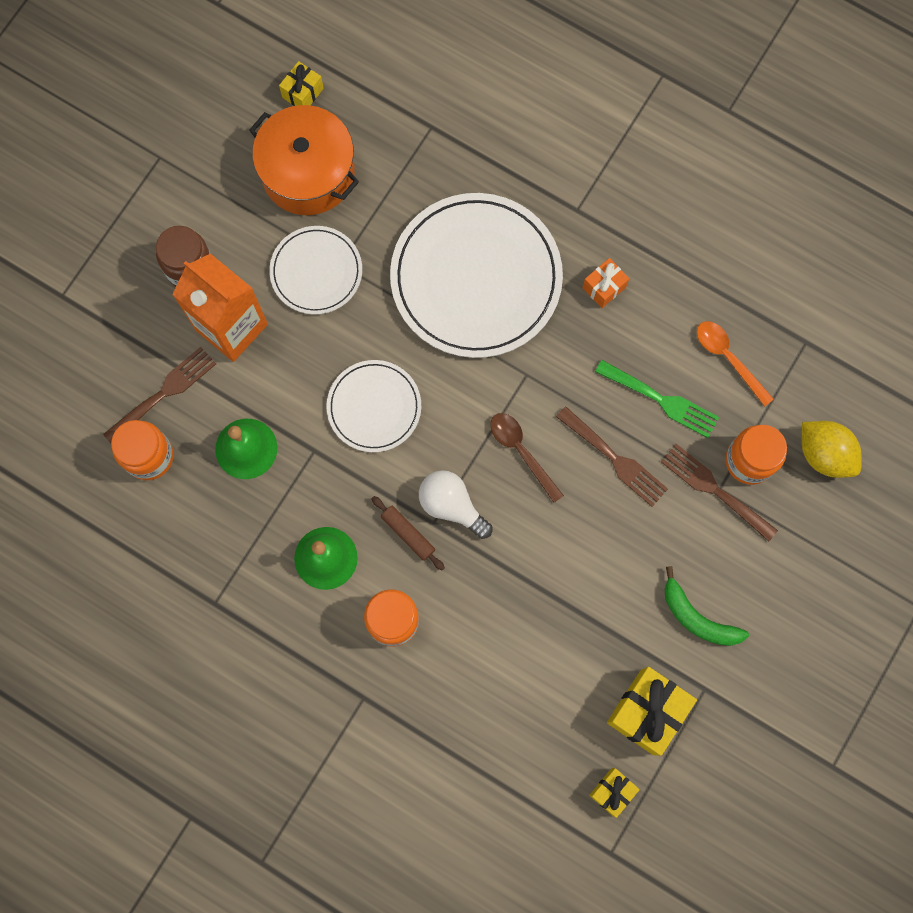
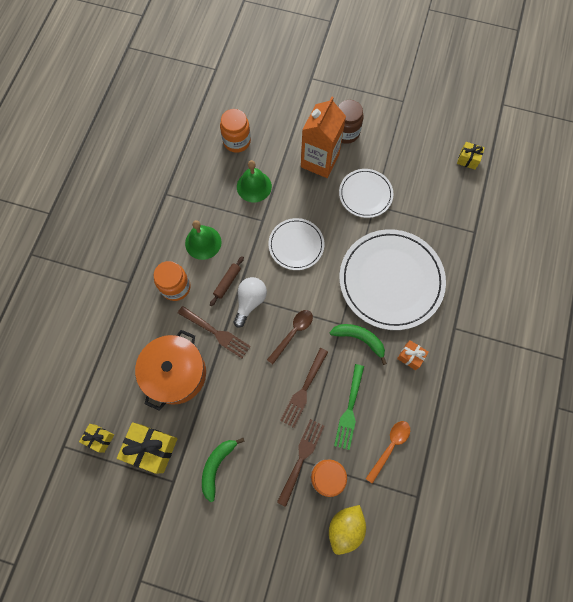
camera: 75 degrees right, 5 degrees down
brown fork [103,347,216,443] -> brown fork moved to [178,306,251,358]
orange pot [249,105,359,215] -> orange pot moved to [135,330,206,411]
none -> green banana [330,324,387,365]

